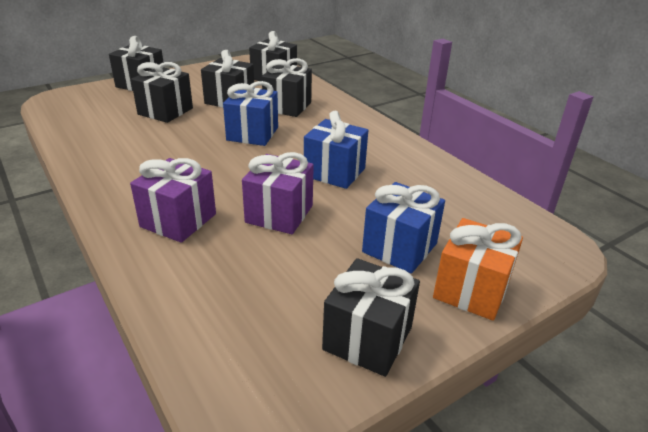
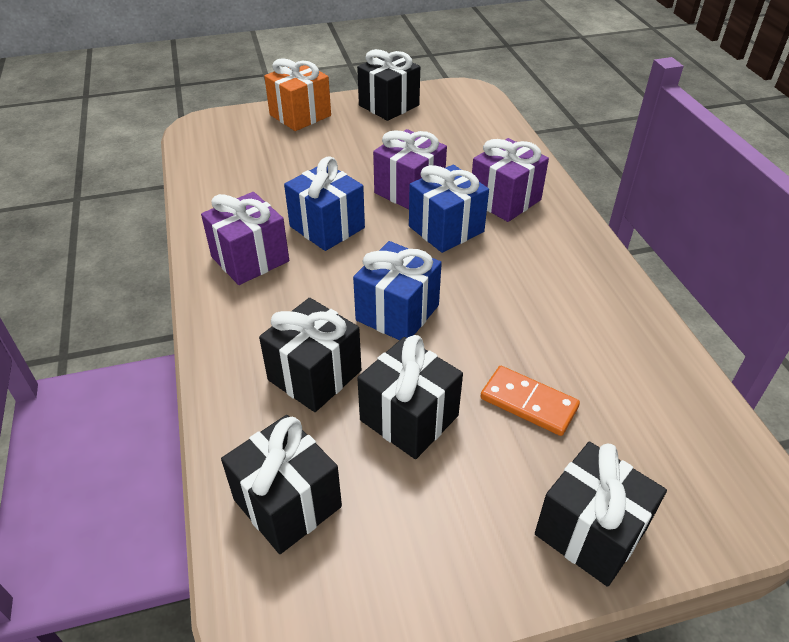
camera: 160 degrees left, 10 degrees up
black gift [131,62,193,123] -> orange domino [480,366,580,436]
blue gift [362,182,445,274] -> blue gift moved to [409,165,489,253]
none -> purple gift [201,192,289,285]

